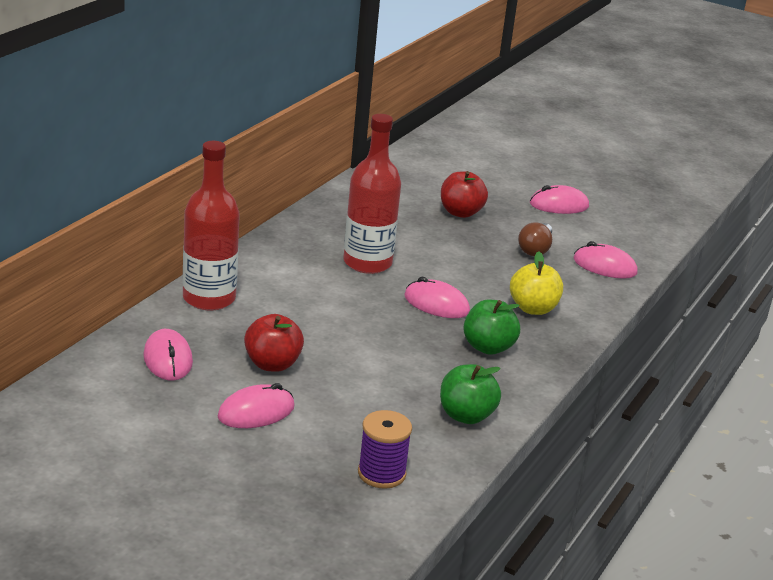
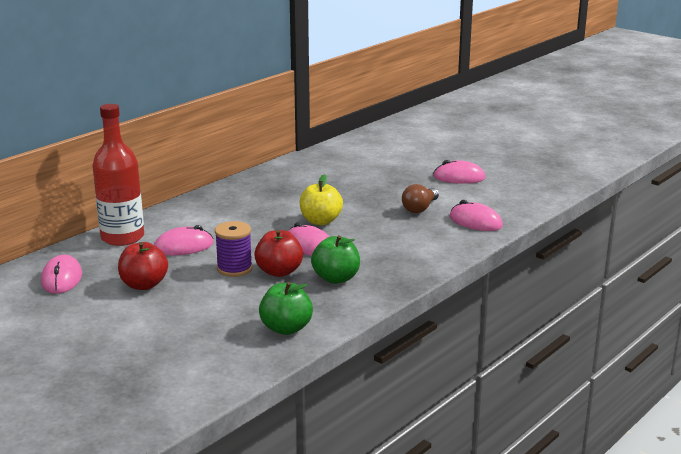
camera: 15 degrees right, 5 degrees down
pink mouse [217,383,295,428] -> pink mouse moved to [154,225,214,256]
red bottle [343,114,401,274] -> none
purple spool [358,410,412,489] -> purple spool moved to [215,221,253,277]
red apple [441,171,488,218] -> red apple moved to [254,230,303,277]
yellow apple [510,252,563,315] -> yellow apple moved to [300,174,343,225]

